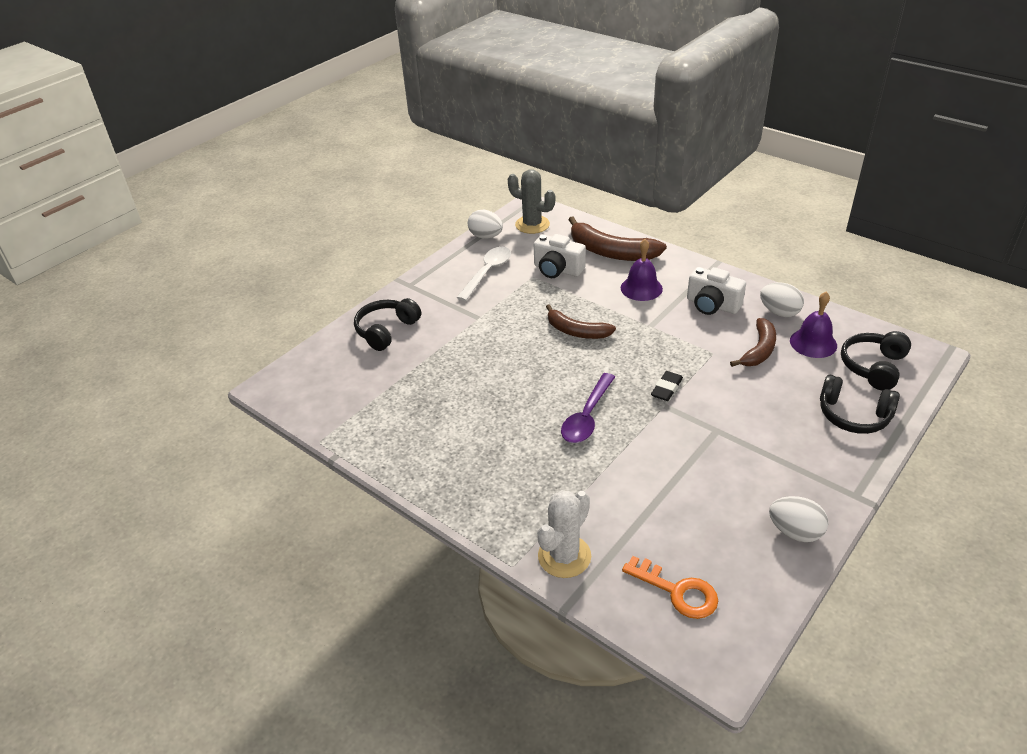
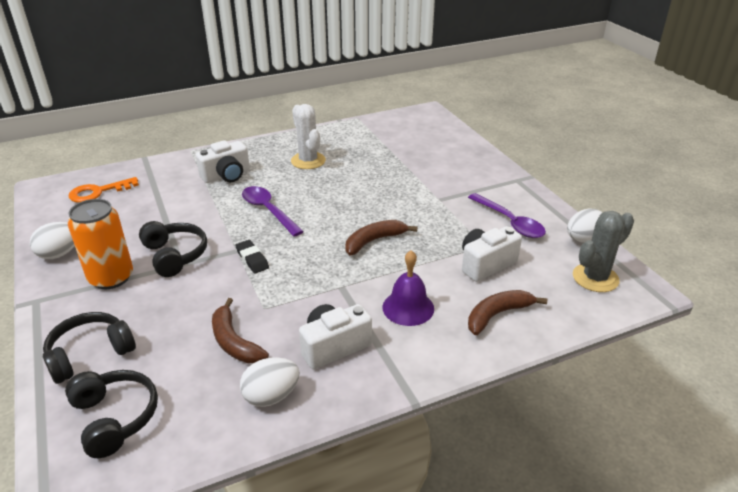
camera: 115 degrees right, 5 degrees down
black headphones [354,298,421,351] -> black headphones moved to [139,221,207,277]
white spoon [456,247,511,301] -> purple spoon [468,193,546,238]
white cactus [537,490,591,578] -> white cactus moved to [291,104,326,169]
brown banana [569,217,667,261] -> brown banana [468,290,547,335], size x0.64
purple bell [790,292,837,358] -> none
none -> orange can [68,199,133,289]
none -> white camera [196,140,250,183]

